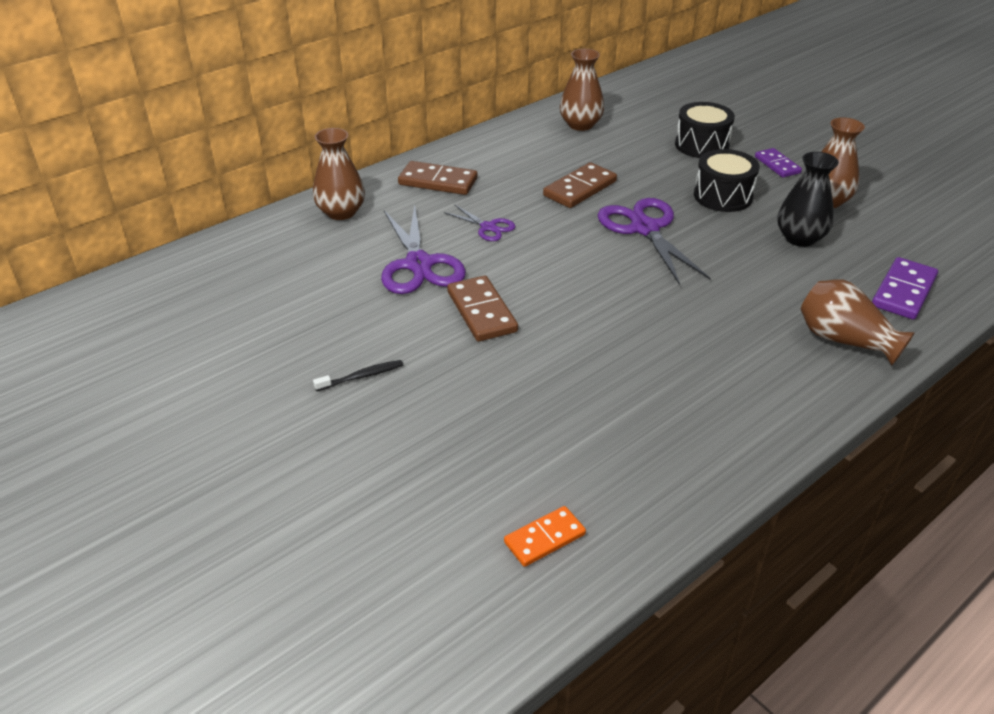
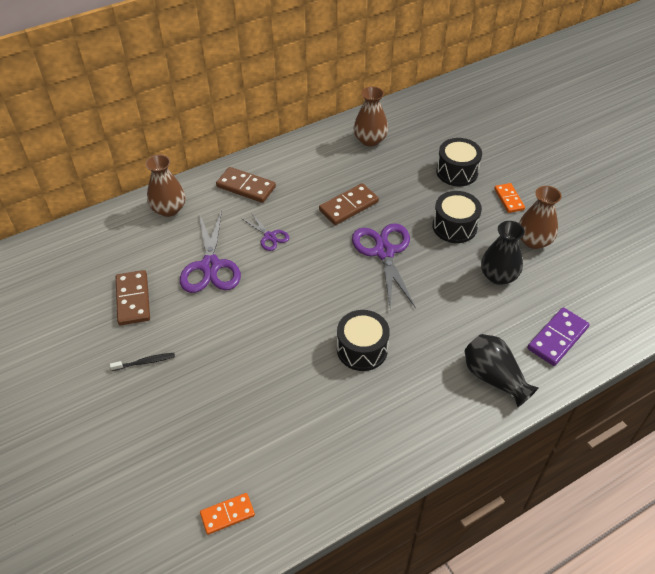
camera: 10 degrees right, 10 degrees up
brown domino [447,276,518,342] -> brown domino moved to [116,270,150,325]
purple domino [755,148,802,177] -> orange domino [494,183,525,213]
brown vase [801,279,915,366] -> black vase [465,334,539,407]
none -> black drum [337,310,390,371]

